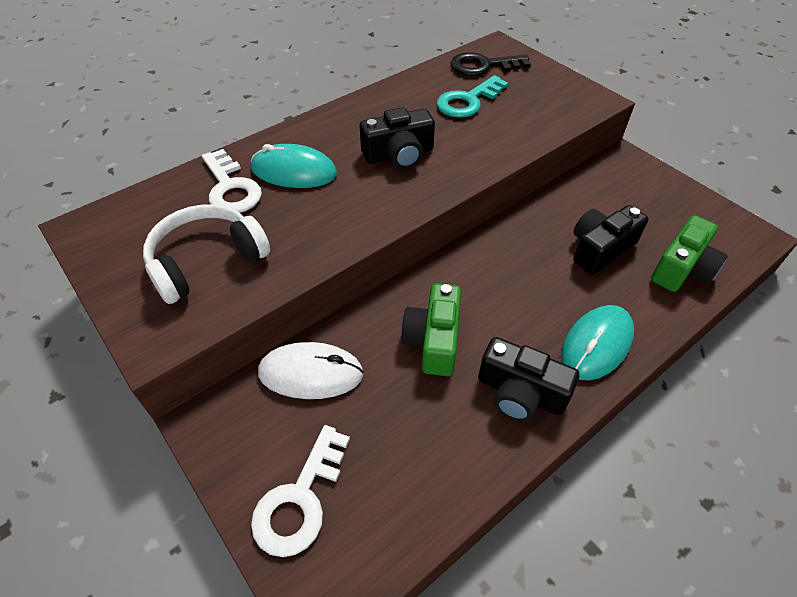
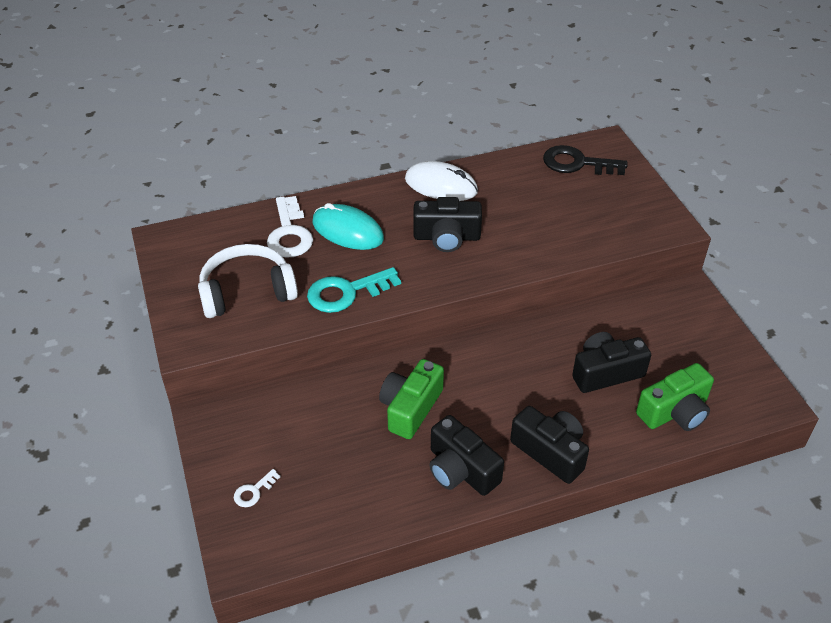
camera: 20 degrees right, 5 degrees down
white key [251,425,350,557] -> white key [234,469,280,507], size x0.48
white mouse [258,342,364,399] -> white mouse moved to [405,161,478,201]
turquoise key [437,75,508,118] -> turquoise key moved to [307,267,401,313]
turquoise mouse [561,305,634,381] -> black camera [510,406,589,484]

